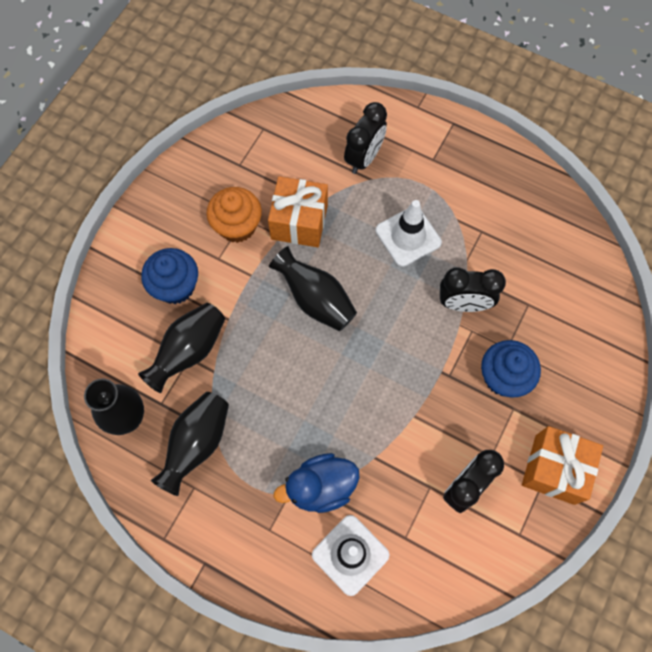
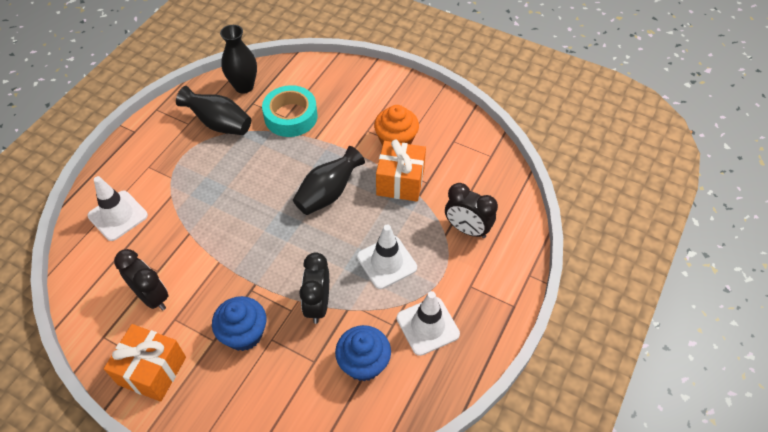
camera: 90 degrees right, 15 degrees down
black vase [138,303,225,393] -> turquoise tape [262,85,318,137]
blue cupcake [141,248,198,304] -> blue cupcake moved to [335,325,391,381]
blue duck [274,453,360,513] -> none
none -> white traffic cone [397,291,460,356]

